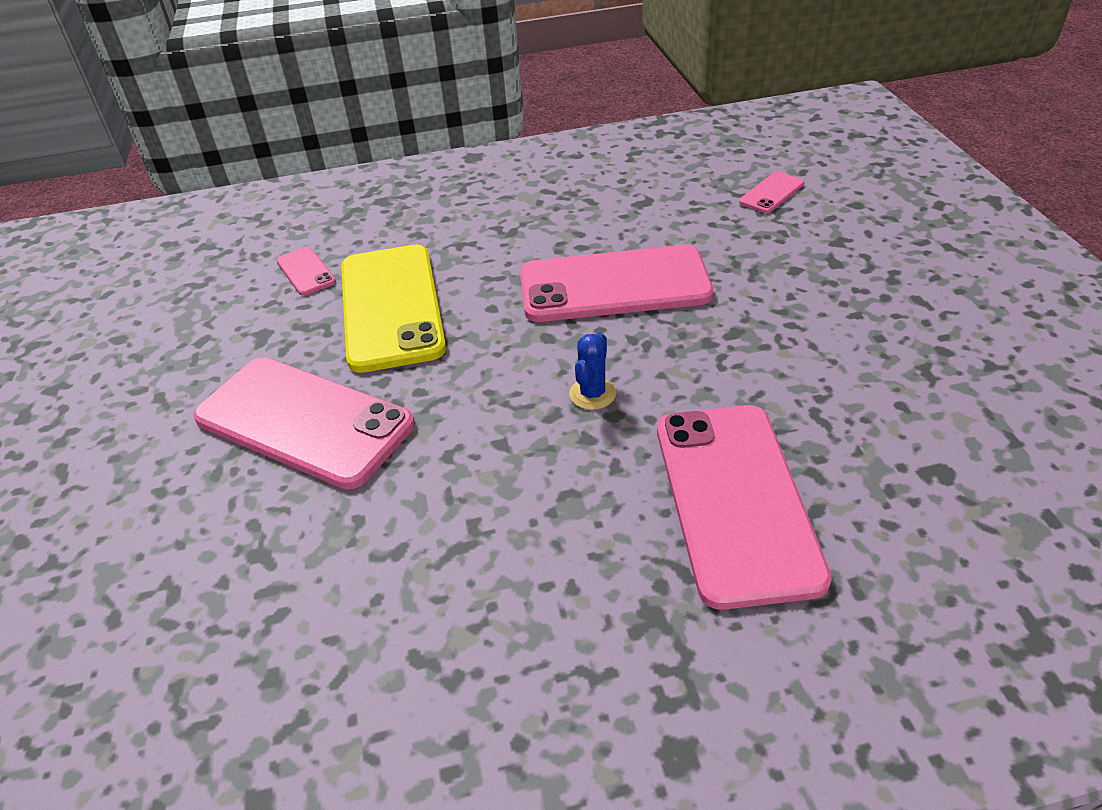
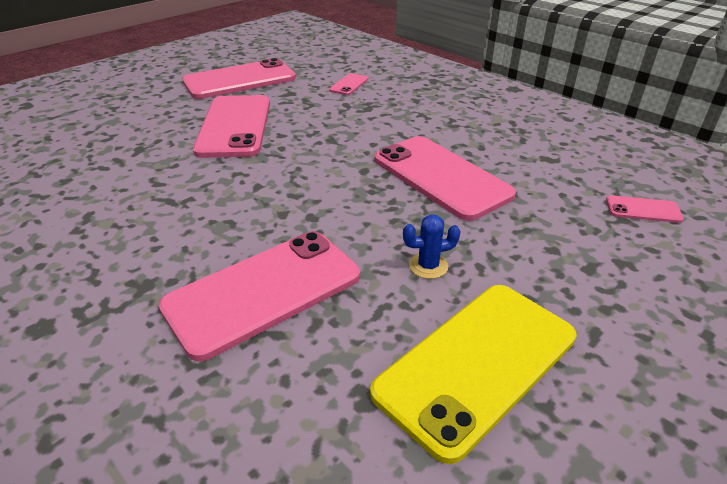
camera: 55 degrees right, 5 degrees down
yellow phone [341,245,446,373] -> yellow phone moved to [370,285,577,464]
blue cactus [569,332,616,410] -> blue cactus moved to [403,214,461,279]
none -> pink phone [182,58,296,99]

